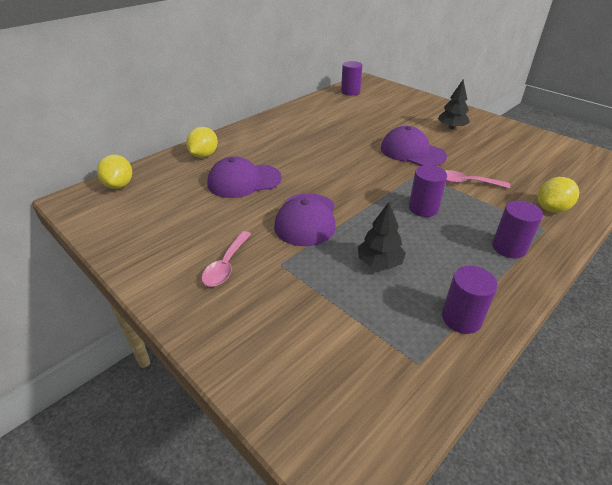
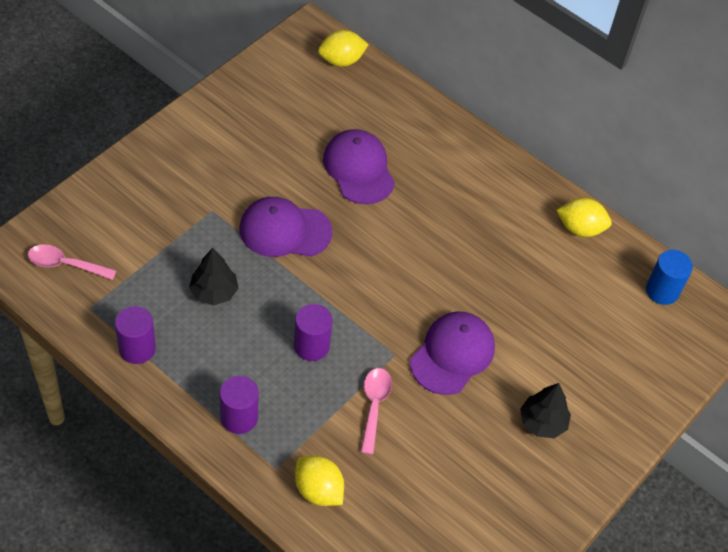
camera: 80 degrees right, 15 degrees up
yellow lemon [186,127,218,158] -> yellow lemon moved to [556,198,612,237]
pink spoon [202,231,251,287] -> pink spoon moved to [28,244,117,280]
purple cylinder [341,61,362,96] -> blue cylinder [646,250,693,305]

